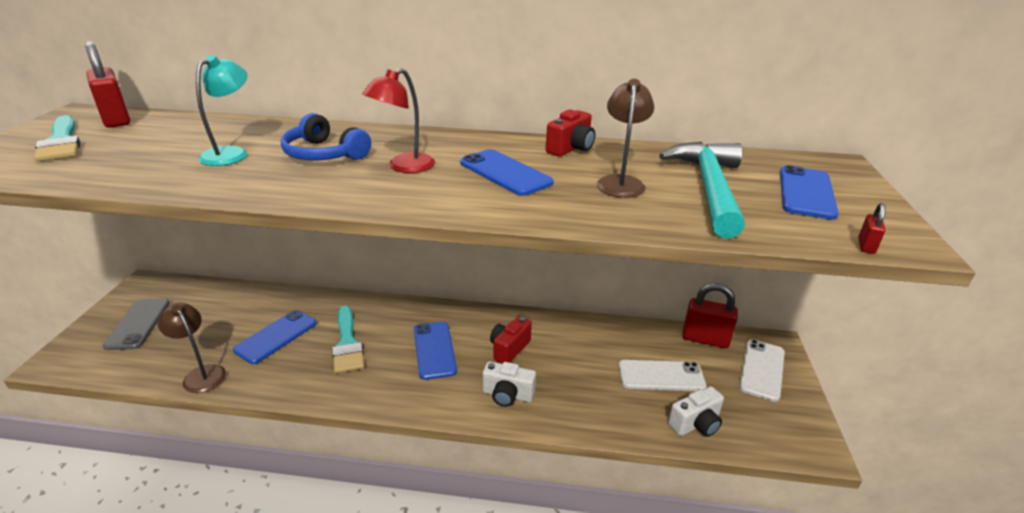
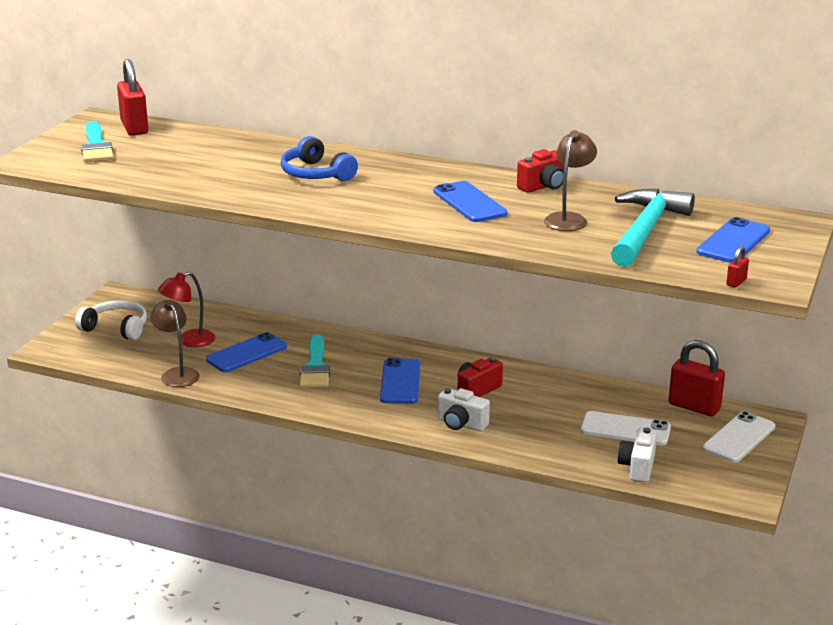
camera: 15 degrees right, 5 degrees down
grey phone [102,298,170,350] -> white headphones [75,300,147,340]
turquoise lamp [196,55,248,166] -> none
red lamp [362,68,435,173] -> red lamp moved to [158,272,215,347]
white camera [668,386,724,437] -> white camera turned 120 degrees clockwise [617,427,657,482]

